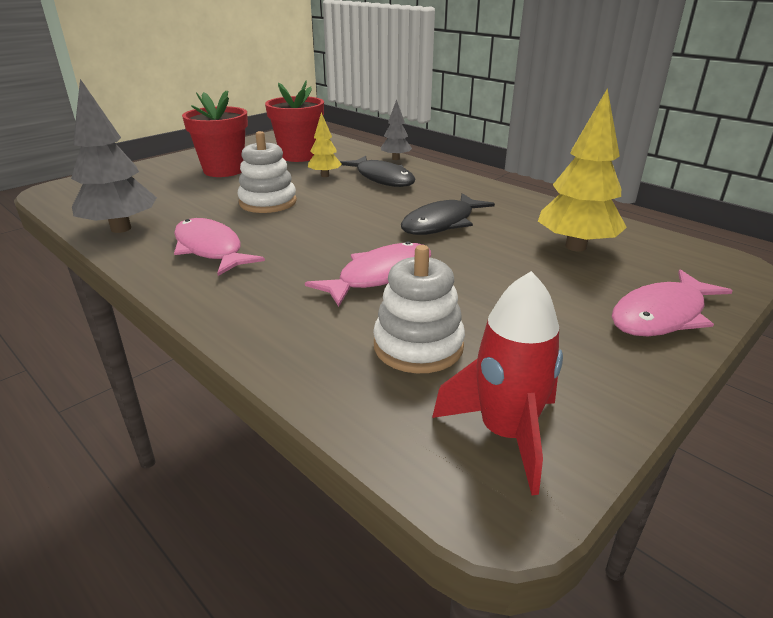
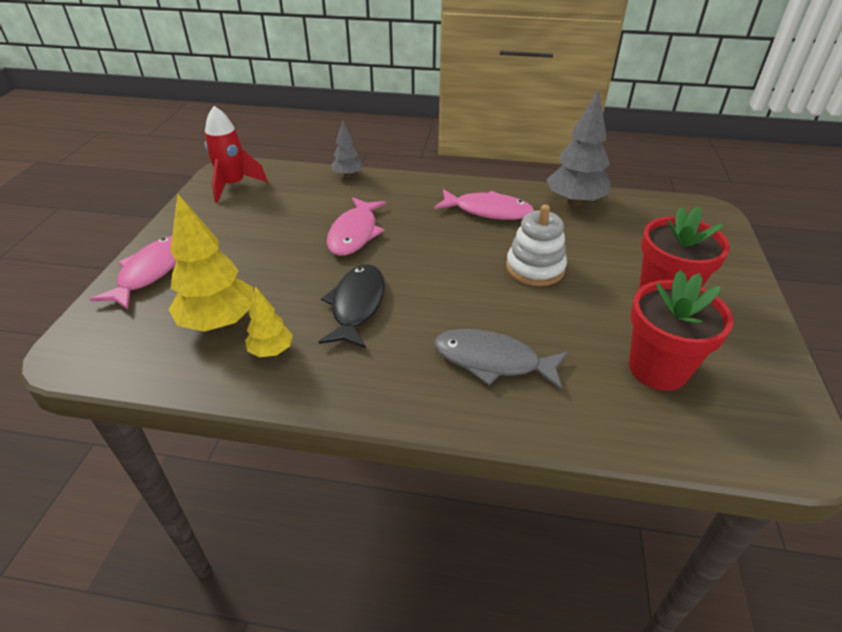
camera: 145 degrees right, 10 degrees up
yellow tree [308,112,342,177] -> yellow tree moved to [245,286,293,357]
black fish [340,156,415,187] -> grey fish [434,329,568,390]
white stacking toy [373,245,465,373] -> none
grey tree [381,99,412,160] -> grey tree moved to [331,120,363,178]

